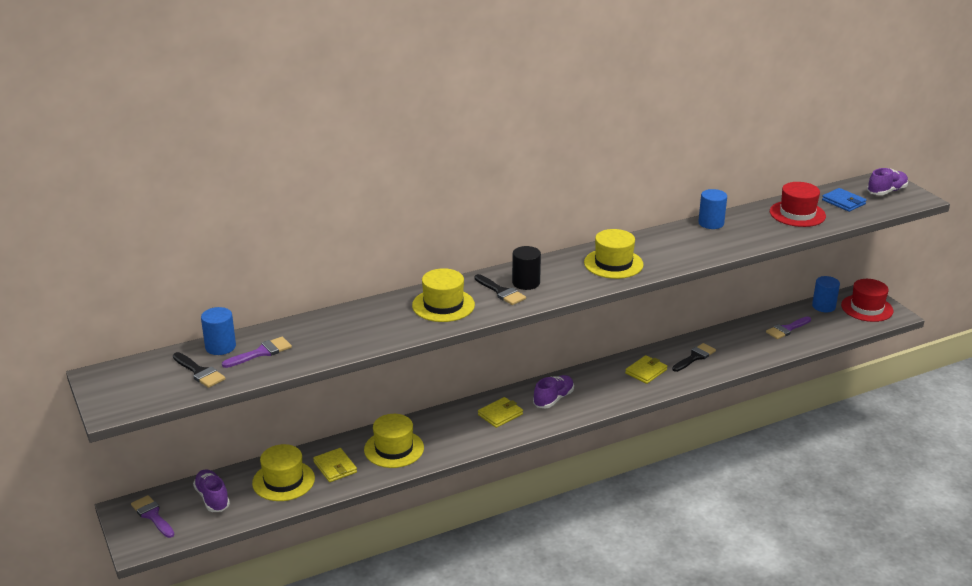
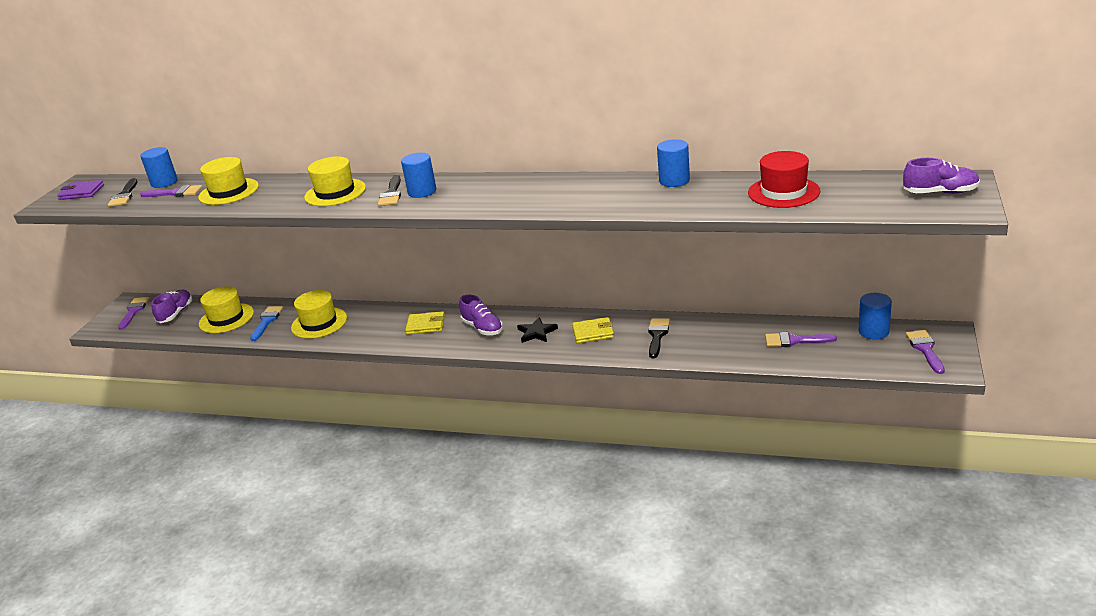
camera: 45 degrees right, 0 degrees up
yellow wallet [313,448,357,482] -> blue brush [250,306,283,341]
black cylinder [512,246,541,290] -> blue cylinder [401,153,436,198]
purple shoe [533,375,574,409] -> purple shoe turned 60 degrees clockwise [459,295,503,335]
yellow hat [584,229,644,279] -> yellow hat moved to [198,157,259,205]
black brush [672,343,716,372] -> black brush turned 75 degrees counterclockwise [648,318,670,358]
blue wallet [822,188,866,212] -> none
red hat [841,279,893,322] -> purple brush [906,330,945,374]
none -> purple wallet [57,180,104,200]
none -> black star [517,317,558,343]

